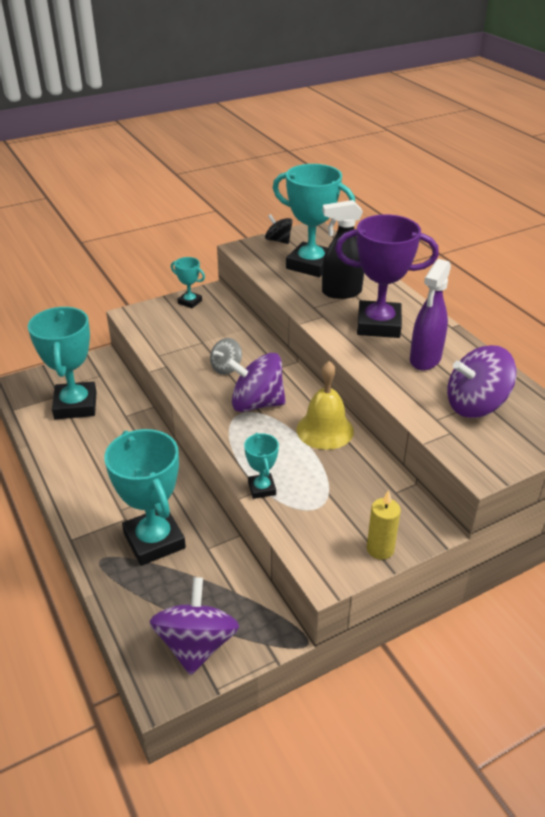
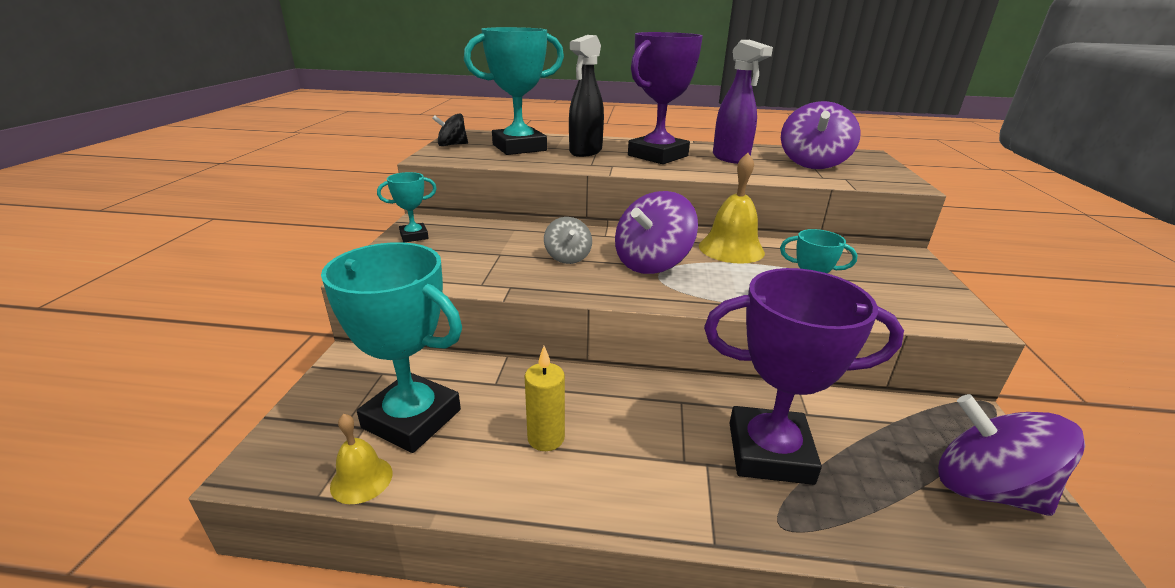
camera: 55 degrees left, 10 degrees down
turquoise trophy [104,429,186,566] -> purple trophy [704,268,904,485]
yellow candle [367,490,401,560] -> yellow candle moved to [525,346,565,451]
none -> yellow bell [330,414,392,504]

